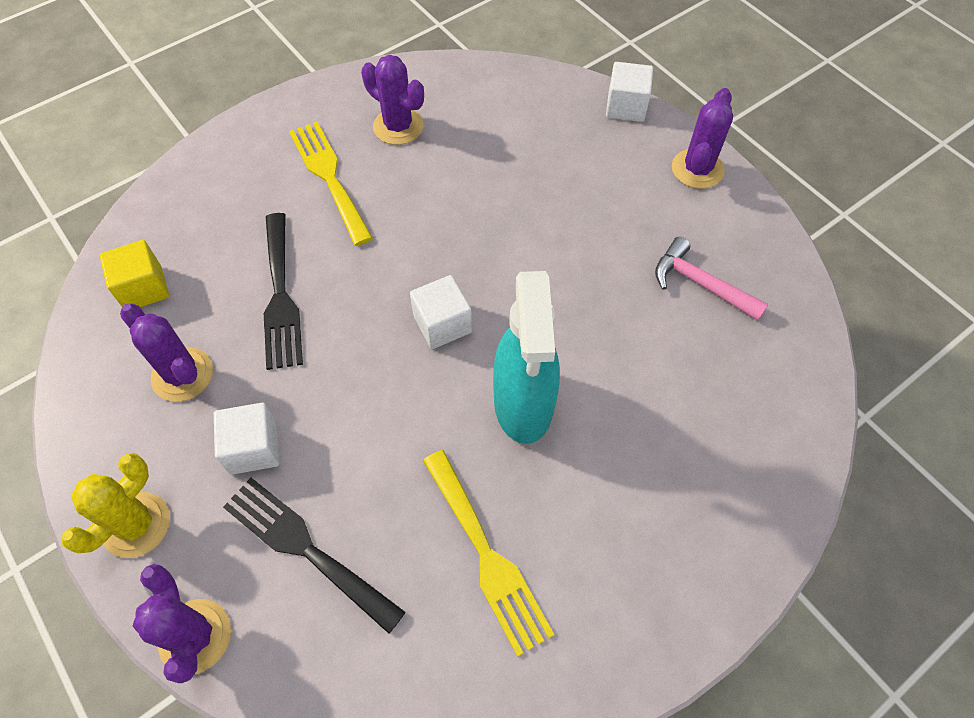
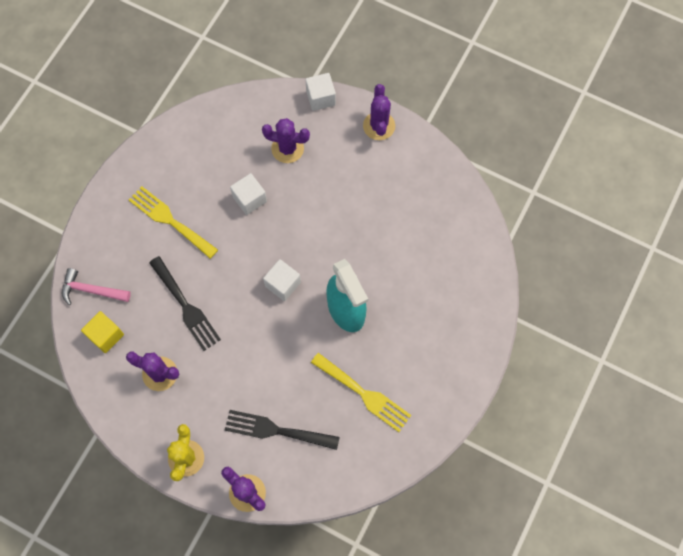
camera: 25 degrees left, 10 degrees up
white cube [214,403,279,475] -> white cube moved to [230,173,267,215]
purple cactus [361,55,424,145] -> purple cactus moved to [262,118,310,163]
pink hammer [655,237,769,321] -> pink hammer moved to [62,268,131,305]

